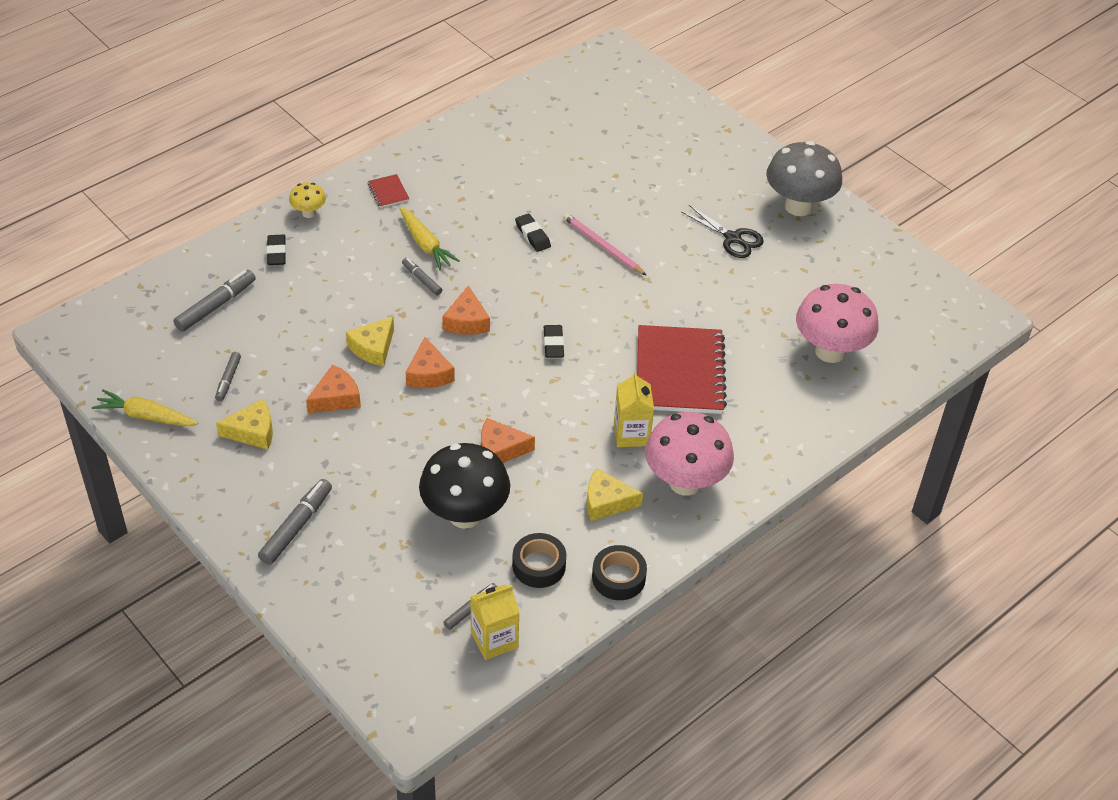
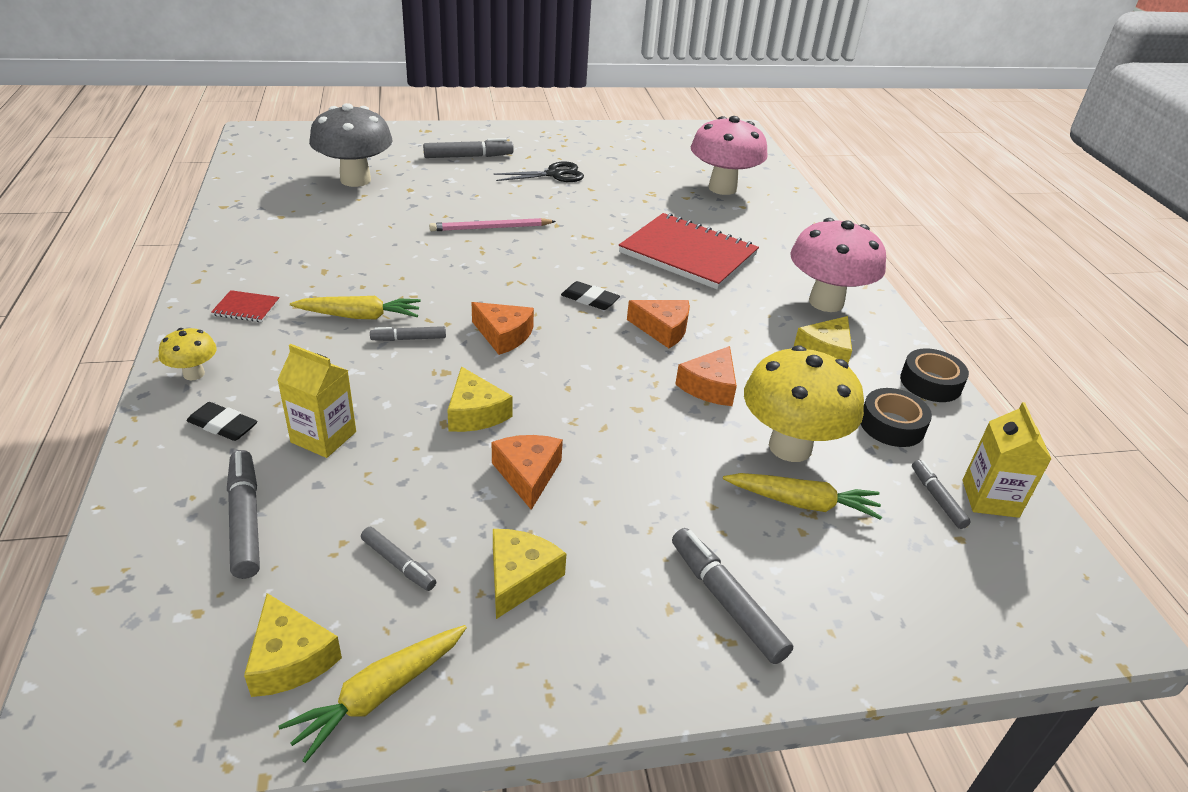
camera: 60 degrees left, 10 degrees down
orange cheese [406,337,455,388] -> orange cheese moved to [627,300,690,348]
black mushroom [419,443,510,529] -> yellow mushroom [744,345,864,462]
black eraser [515,214,551,252] -> none
yellow carton [614,371,654,447] -> yellow carton moved to [277,344,356,458]
grey mushroom [766,141,842,216] -> grey mushroom moved to [309,103,393,187]
none -> yellow cheese [244,593,342,697]
none -> grey marker [423,138,514,158]
none -> yellow carrot [723,473,882,520]

